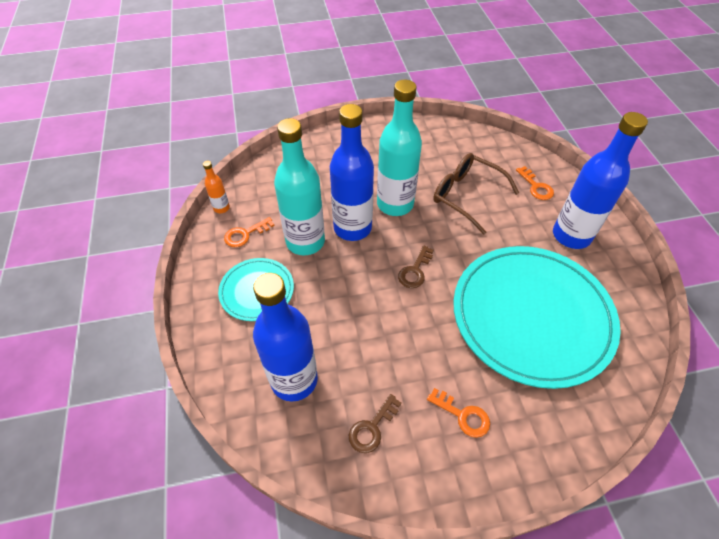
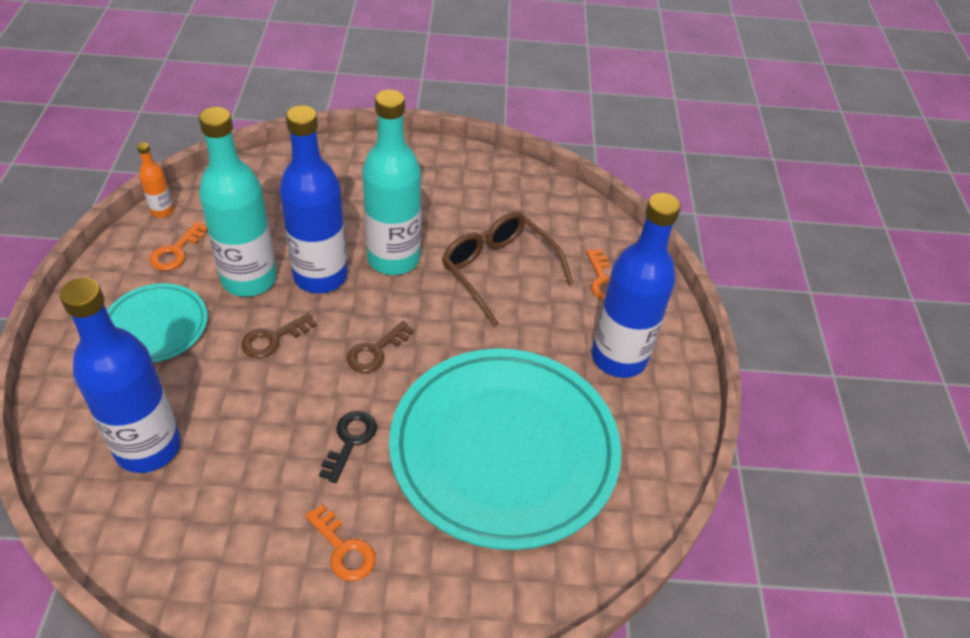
camera: 10 degrees right, 5 degrees down
orange key [224,217,275,247] -> orange key turned 45 degrees counterclockwise [149,222,207,271]
brown key [349,394,402,453] -> brown key moved to [241,313,317,358]
none -> black key [319,411,377,483]

